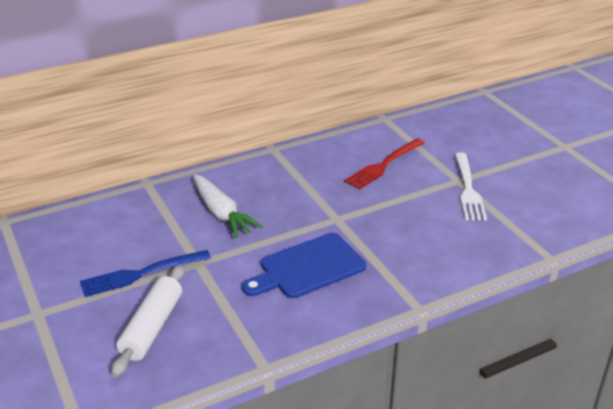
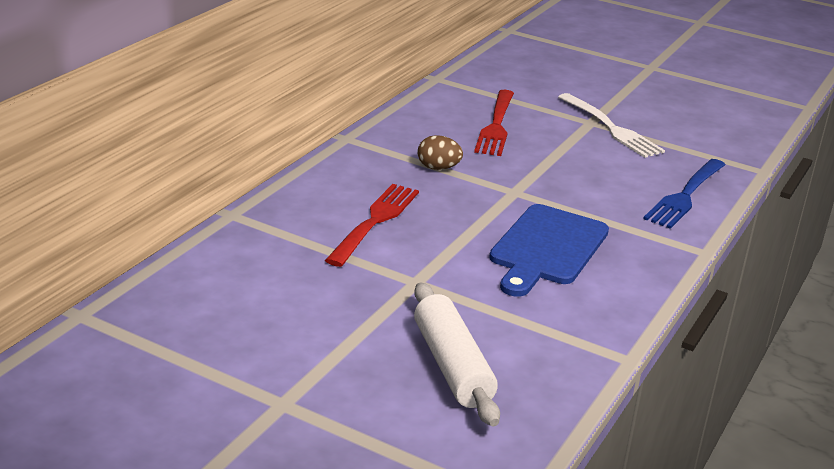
camera: 35 degrees left, 5 degrees down
blue fork [80,250,211,297] -> blue fork moved to [643,159,725,229]
white carrot [193,174,263,238] -> red fork [325,184,419,267]
none -> brown egg [418,135,463,170]

